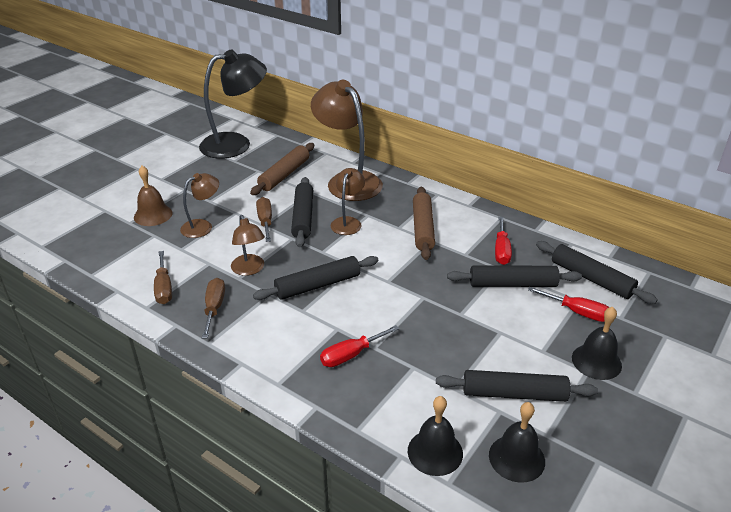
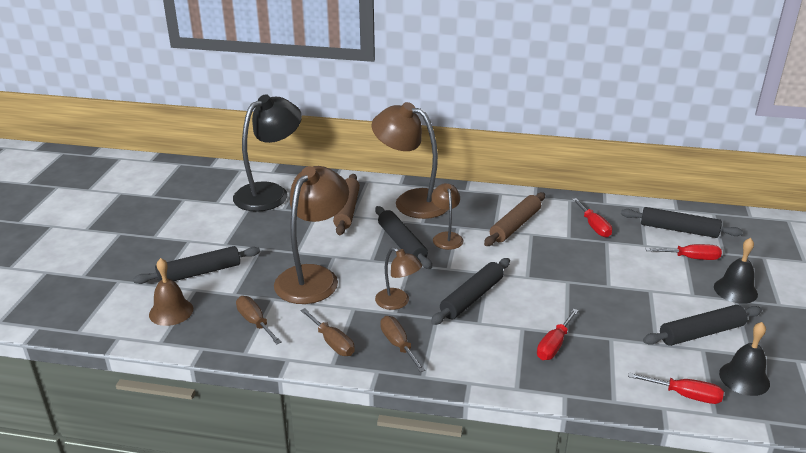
camera: 25 degrees left, 5 degrees down
brown bell [134,166,172,226] -> brown bell moved to [149,258,193,326]
brown lamp [180,173,219,238] -> brown lamp [274,166,349,304], size x1.91
brown screwdriver [256,197,272,242] -> brown screwdriver moved to [236,296,282,344]
black bell [408,396,463,476] -> red screwdriver [628,373,724,404]
brown rolling pin [413,187,435,260] -> brown rolling pin turned 60 degrees clockwise [484,192,545,246]
black rolling pin [447,265,582,287] -> black rolling pin moved to [133,246,260,284]

